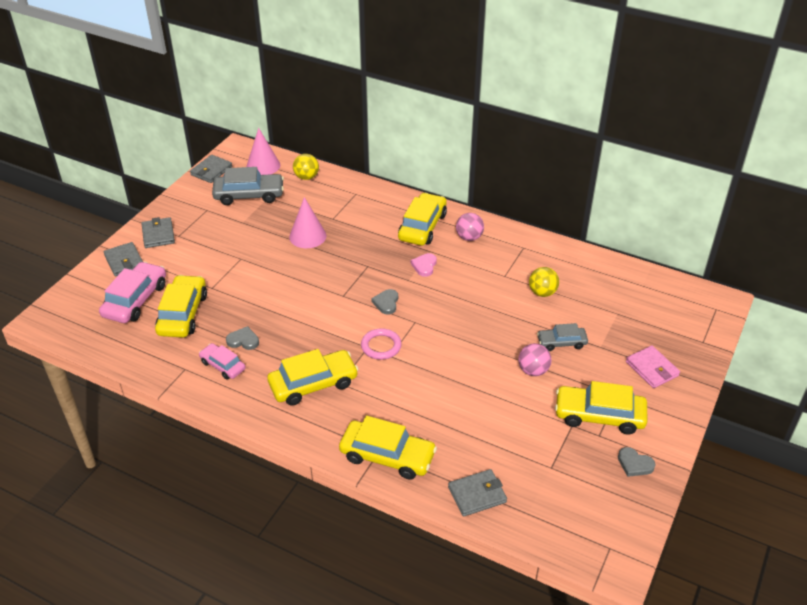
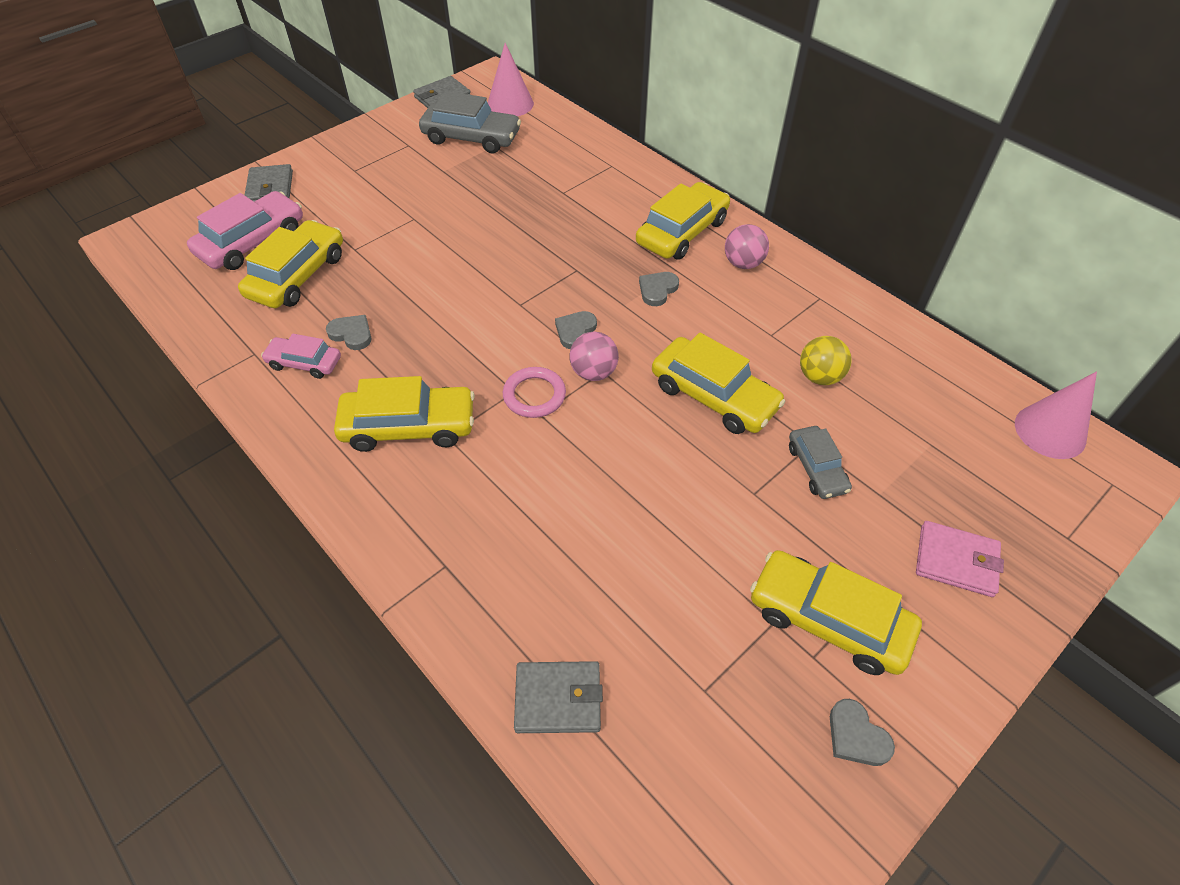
camera: 20 degrees right, 10 degrees up
grey wallet [141,217,175,248] -> none
pink car [199,343,246,380] -> pink car turned 45 degrees counterclockwise [261,334,341,379]
pink cone [289,197,326,248] -> pink cone moved to [1015,372,1097,459]
yellow ball [293,154,319,180] -> none
yellow car [339,415,437,480] -> yellow car moved to [652,333,786,434]
pink heart [411,253,437,277] -> grey heart [639,272,679,306]
pink ball [518,343,551,376] -> pink ball moved to [569,332,619,381]
grey car [537,323,588,351] -> grey car turned 120 degrees counterclockwise [789,426,852,499]
pink wallet [626,345,680,388] -> pink wallet turned 60 degrees counterclockwise [916,521,1004,597]

